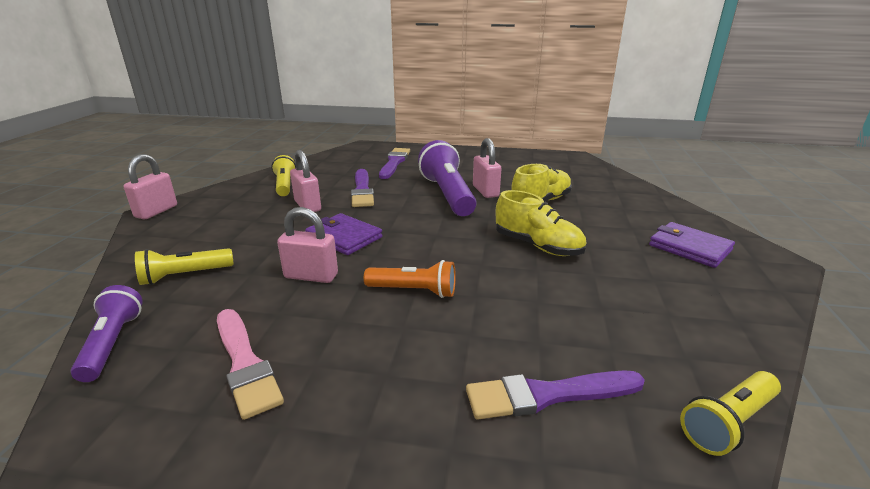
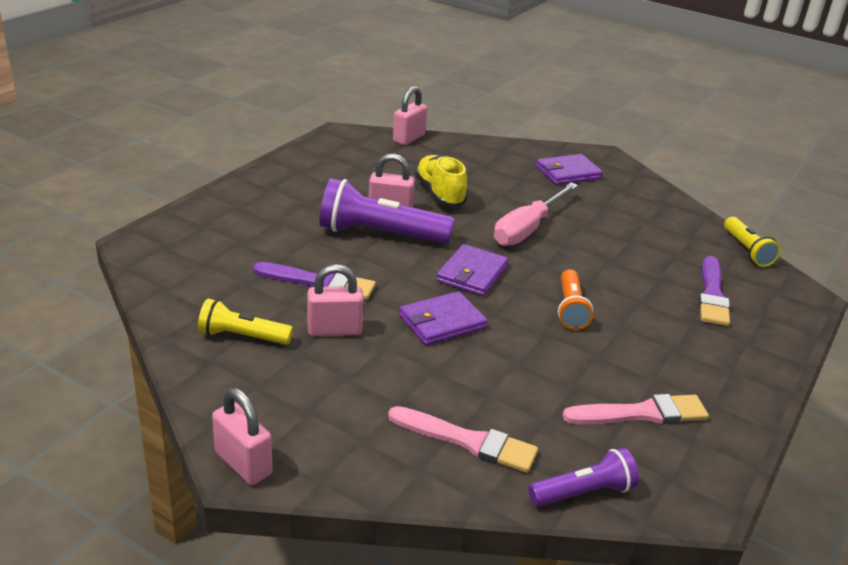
camera: 70 degrees left, 5 degrees up
purple flashlight [71,285,143,382] -> purple flashlight turned 150 degrees clockwise [528,448,639,507]
yellow flashlight [135,248,234,285] -> pink brush [388,406,538,473]
pink padlock [277,207,338,283] -> pink padlock moved to [393,86,427,145]
orange flashlight [364,260,456,298] -> orange flashlight turned 150 degrees clockwise [558,269,593,330]
purple brush [379,148,410,179] -> none
yellow shoe [496,190,586,256] -> pink screwdriver [494,183,578,246]
none -> purple wallet [436,244,509,296]

